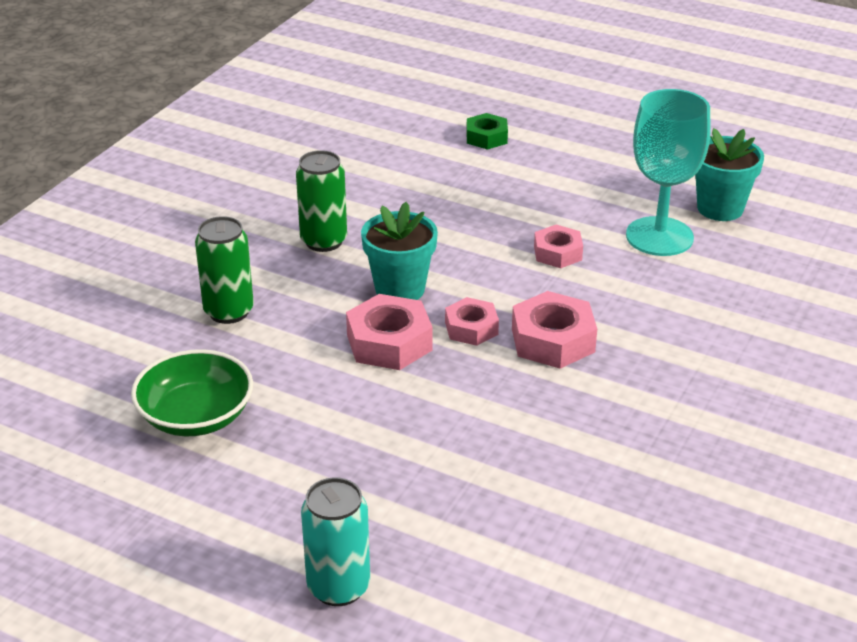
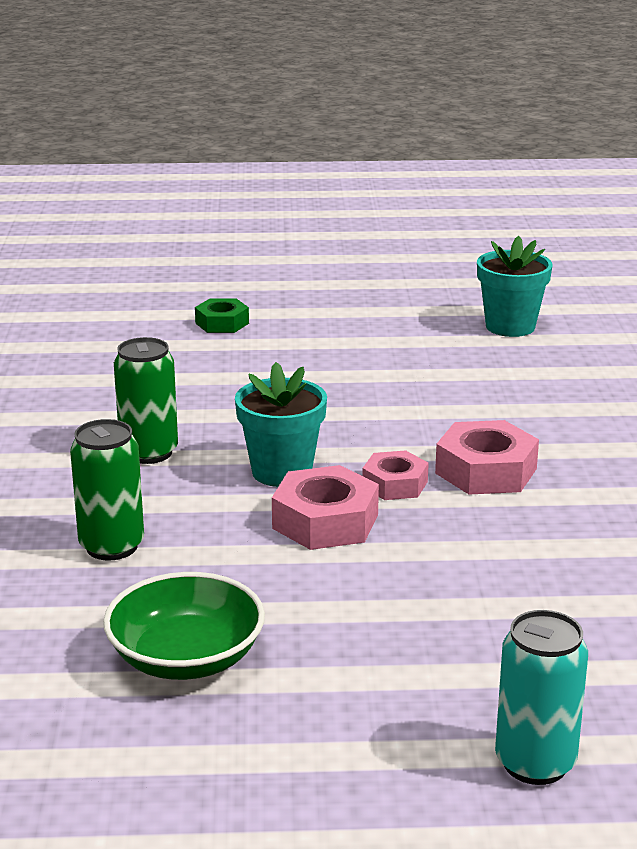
camera: 30 degrees left, 10 degrees down
pink nut [534,225,583,268] -> none
turquoise goblet [626,89,711,256] -> none

